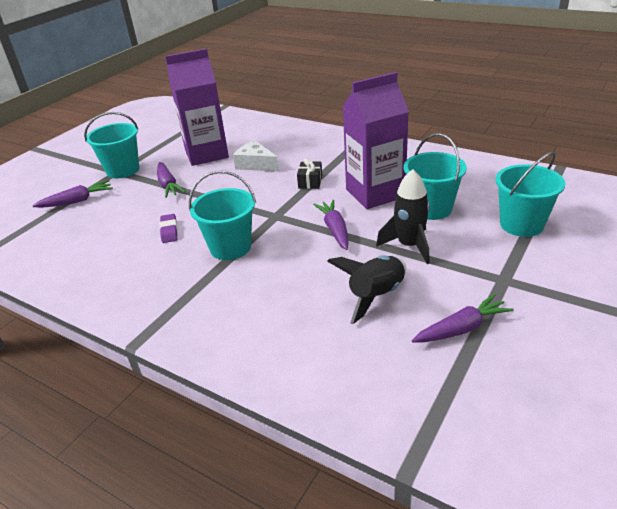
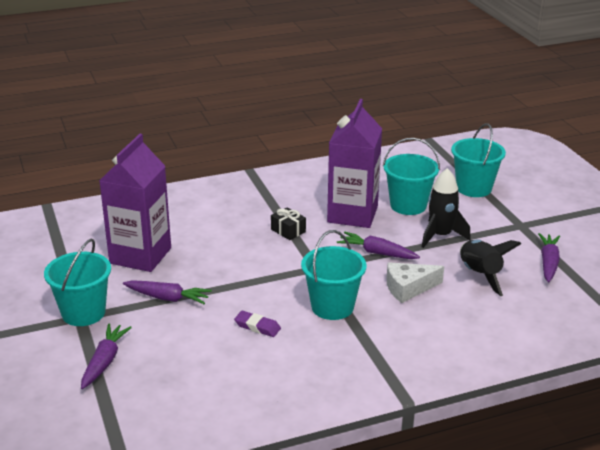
camera: 55 degrees left, 5 degrees down
white cheese [233,141,279,172] -> white cheese moved to [387,262,444,303]

